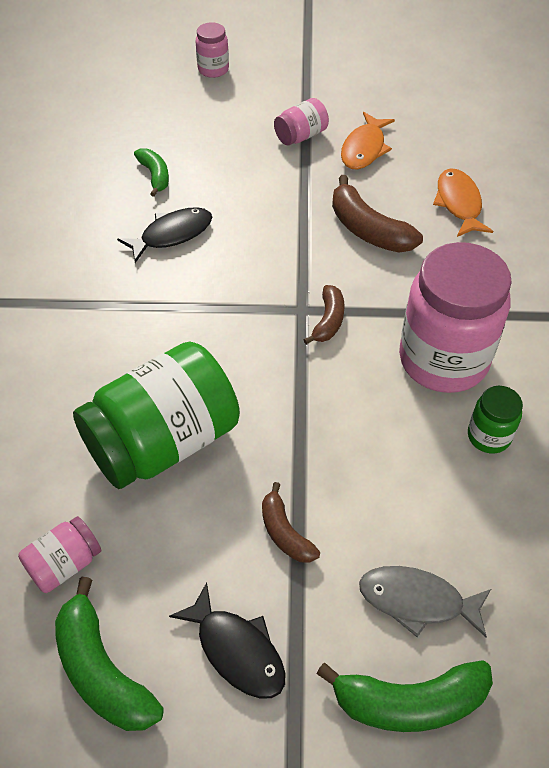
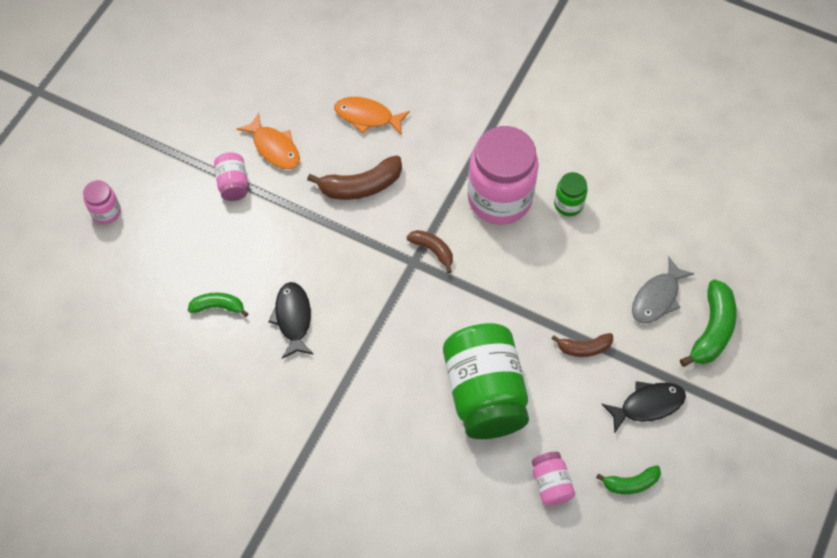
camera: 65 degrees left, 10 degrees up
green banana [55,577,164,731] -> green banana [596,465,661,494], size x0.60

